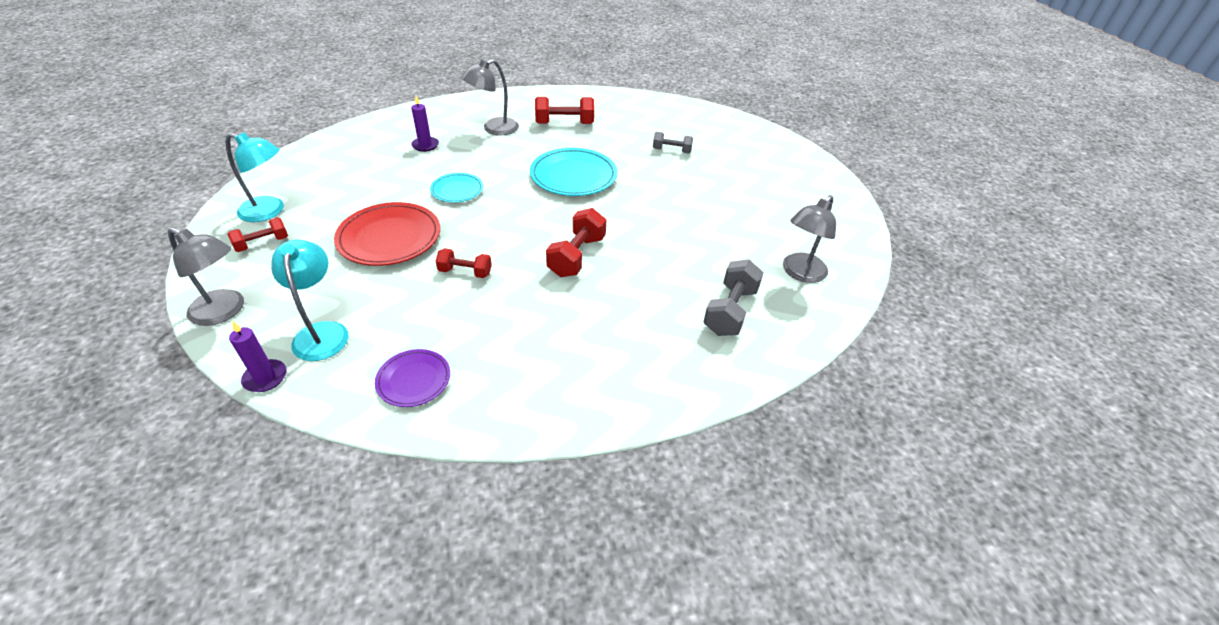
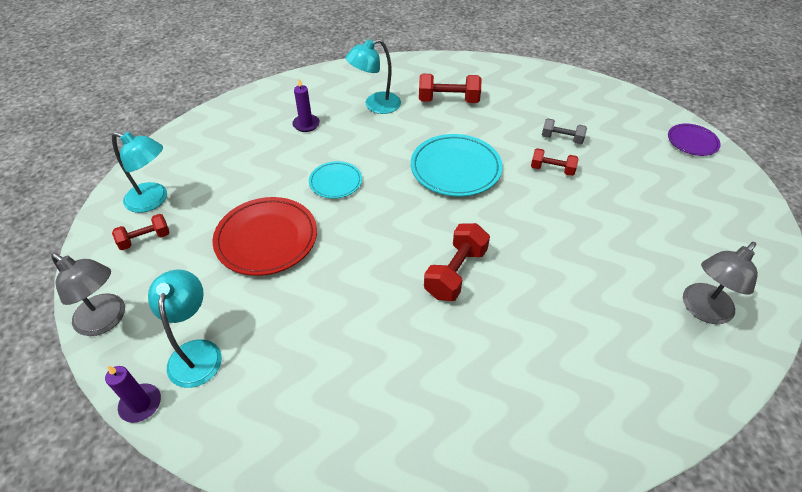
camera: 10 degrees right, 5 degrees up
purple plate [375,349,450,407] -> purple plate moved to [668,123,721,156]
red dumbbell [436,248,492,278] -> red dumbbell moved to [531,148,579,176]
grey lamp [461,59,519,135] -> turquoise lamp [345,39,401,114]
grey dumbbell [703,259,764,336] -> none

